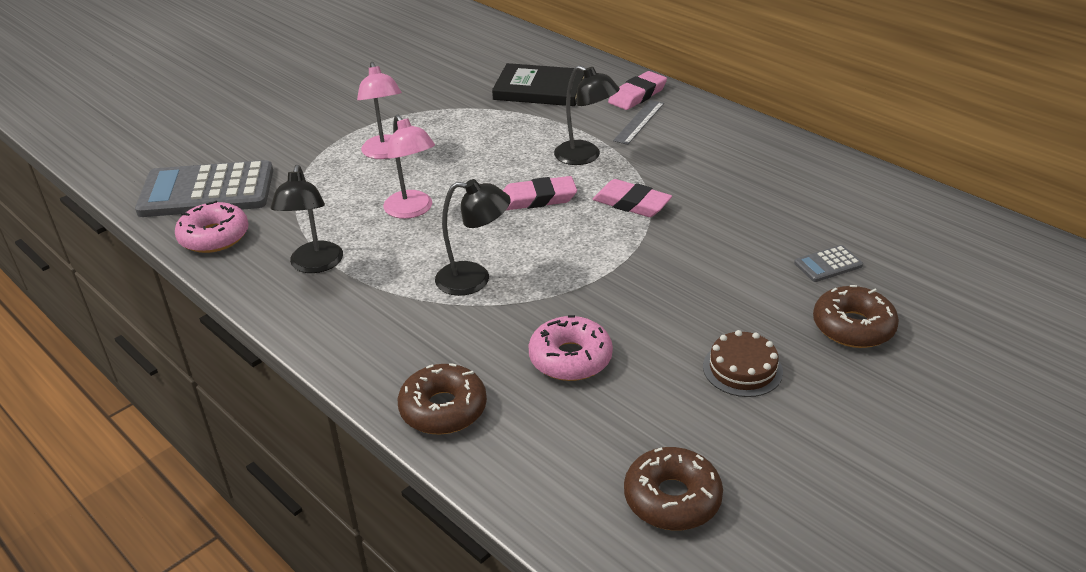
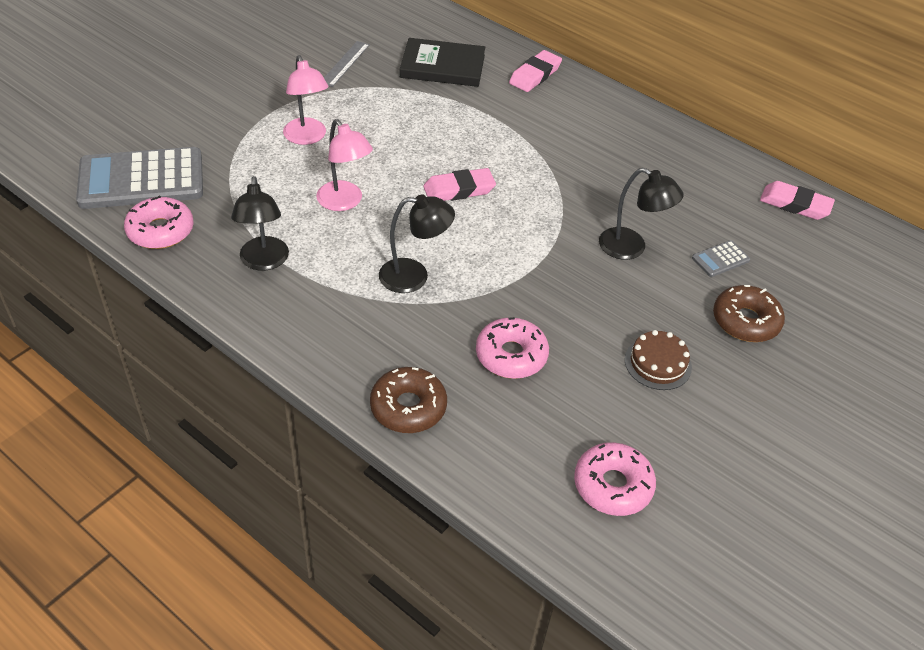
camera: 10 degrees left, 10 degrees up
black lamp [554,65,620,165] -> black lamp moved to [599,168,684,260]
pink eraser [592,179,672,217] -> pink eraser moved to [760,181,835,220]
grey ruler [613,100,664,145] -> grey ruler moved to [324,41,370,87]
brown donut [624,447,723,530] -> pink donut [574,442,656,516]

